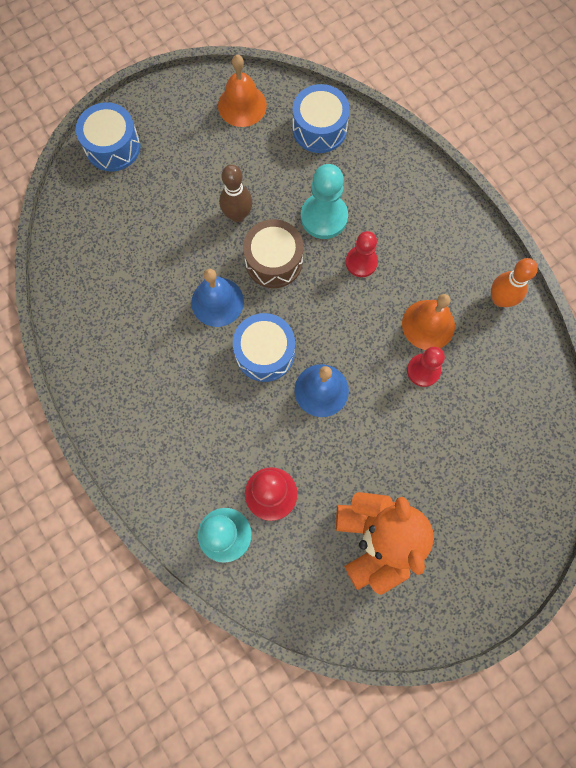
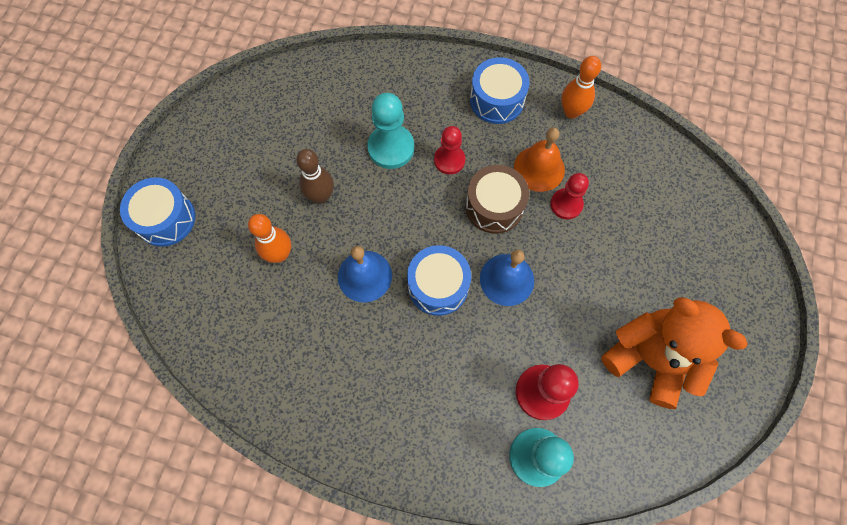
camera: 40 degrees left, 5 degrees down
orange bell [218,55,267,127] -> none
brown drum [243,219,303,288] -> brown drum moved to [466,165,529,234]
blue drum [292,84,350,153] -> blue drum moved to [470,57,530,124]
none -> orange bowling pin [248,214,291,263]

